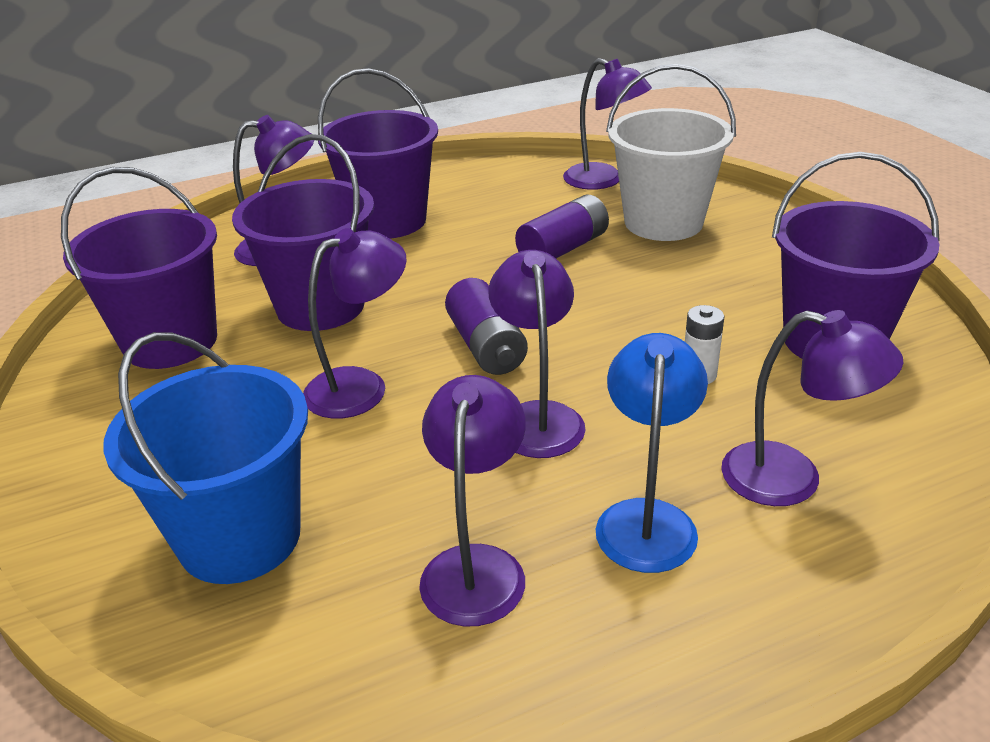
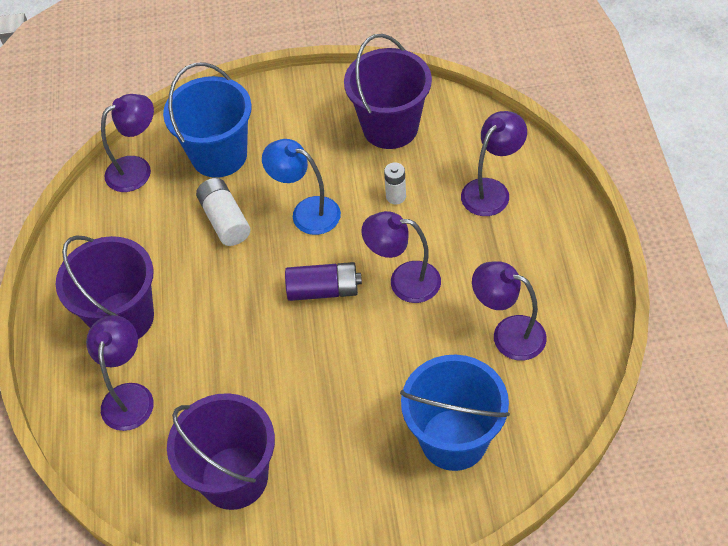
camera: 70 degrees left, 20 degrees up
purple bucket [232,134,374,331] -> none
purple lamp [303,228,407,419] -> none
purple battery [515,195,609,258] -> white battery [196,178,251,246]
blue lamp [596,333,708,573] -> blue lamp moved to [262,139,341,235]
white bucket [606,64,736,241] -> blue bucket [163,62,252,178]

